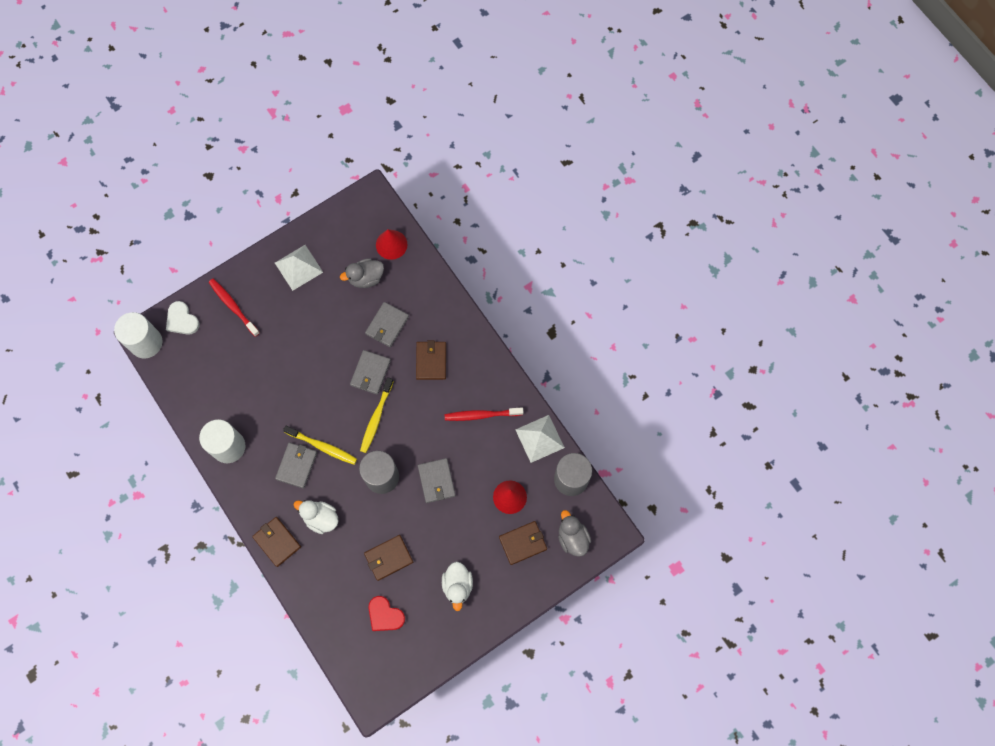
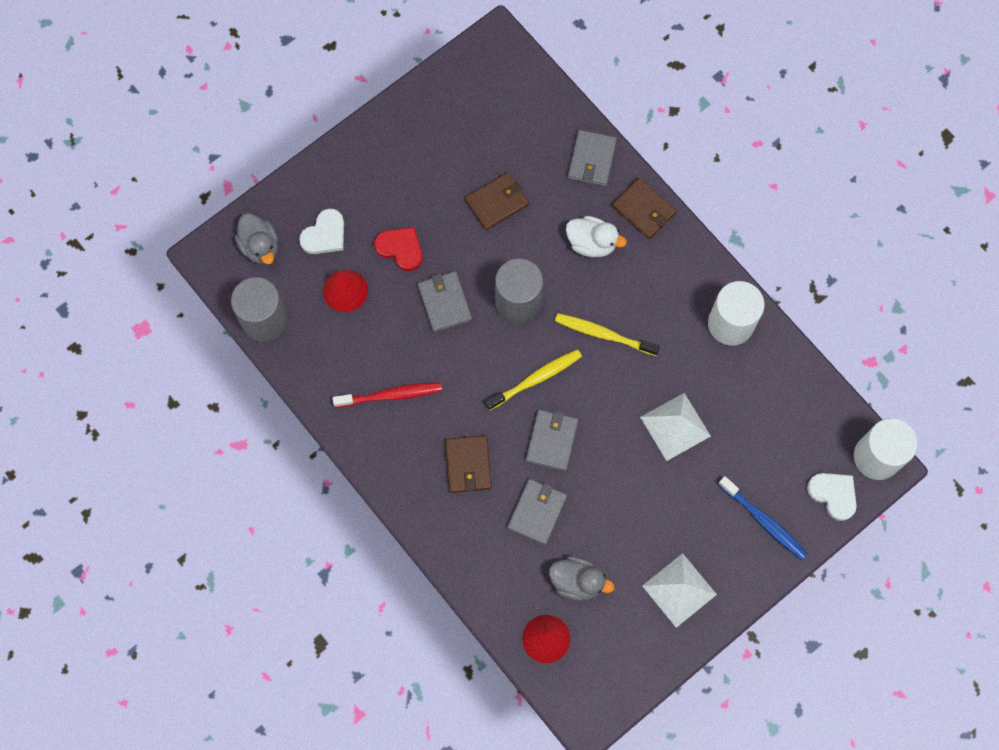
camera: 175 degrees right, 0 degrees up
red toothbrush [209,279,260,337] -> blue toothbrush [718,476,808,560]
grey wallet [275,443,317,489] -> grey wallet moved to [568,130,617,186]
grey duck [340,258,384,288] -> grey duck turned 45 degrees clockwise [549,556,615,601]
yellow toothbrush [360,377,394,453] -> yellow toothbrush turned 45 degrees clockwise [485,349,582,410]
red heart [368,596,405,631] -> red heart moved to [374,227,423,271]
white duck [442,562,473,611] -> none
brown wallet [499,521,547,565] -> white heart [299,208,344,254]
white pyramid [515,415,565,463] -> white pyramid moved to [640,393,711,461]

